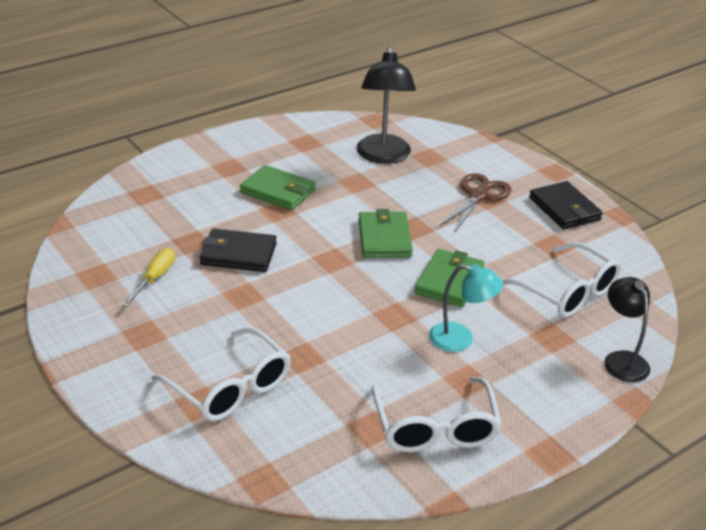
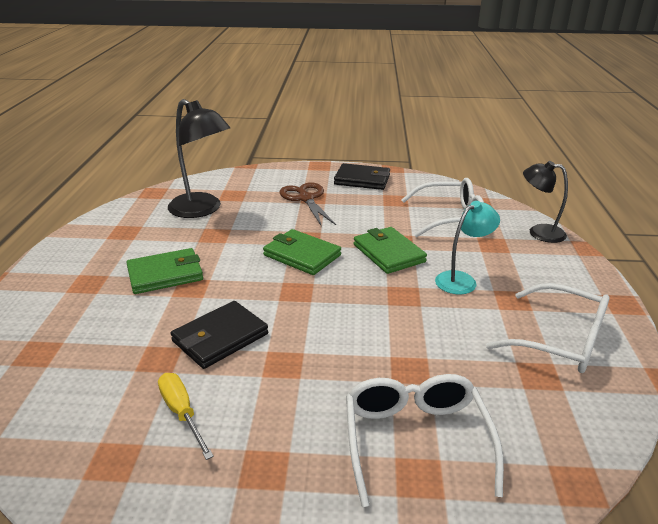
camera: 50 degrees left, 5 degrees down
white glasses [152,327,291,421] -> white glasses turned 90 degrees counterclockwise [346,374,504,507]

